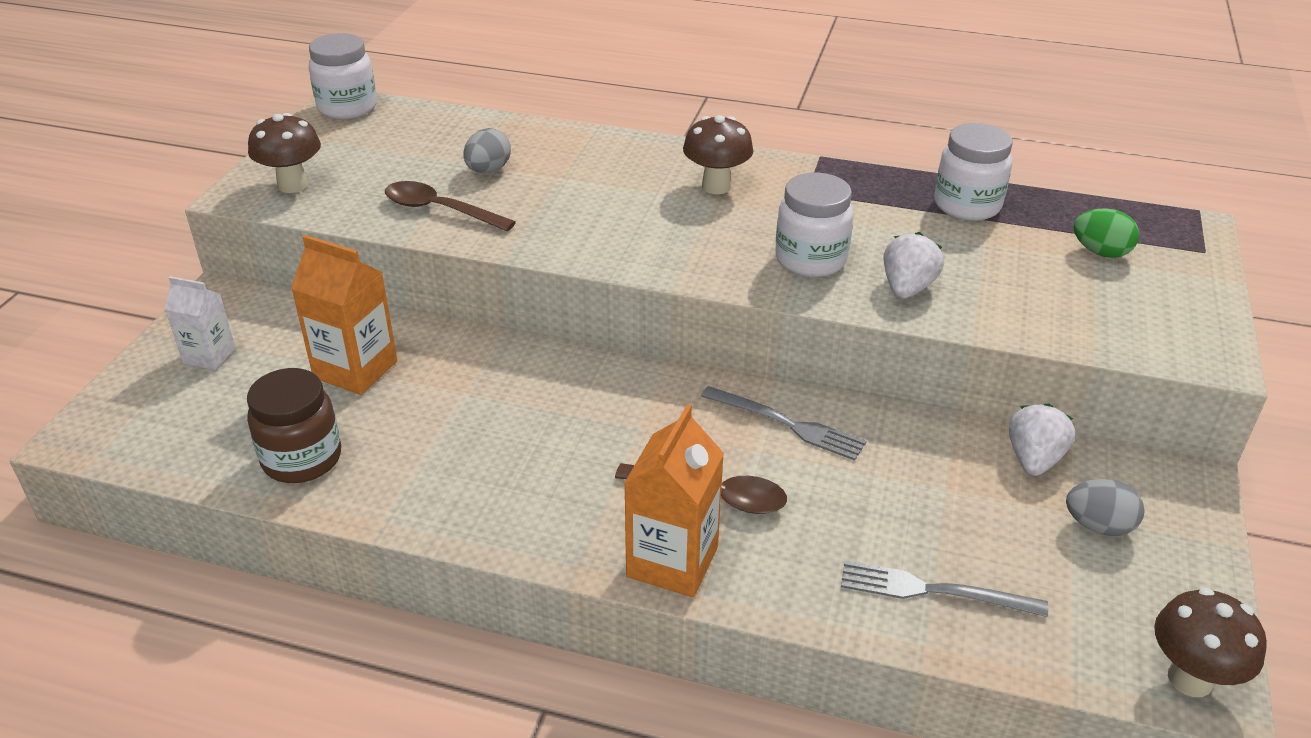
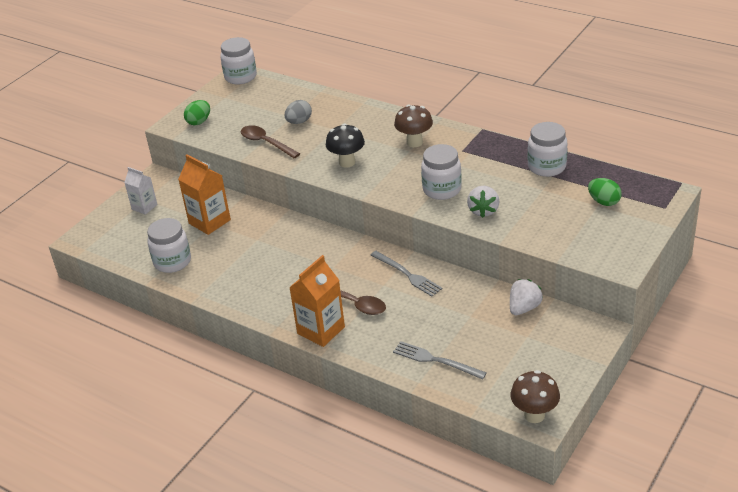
camera: 20 degrees right, 0 degrees up
brown jar [247,368,341,483] -> white jar [147,218,191,273]
brown mushroom [248,113,321,193] -> green egg [184,100,210,126]
white strawberry [884,232,944,298] -> white strawberry turned 150 degrees clockwise [467,186,500,218]
grey egg [1066,479,1144,536] -> none
none -> black mushroom [326,123,365,168]

